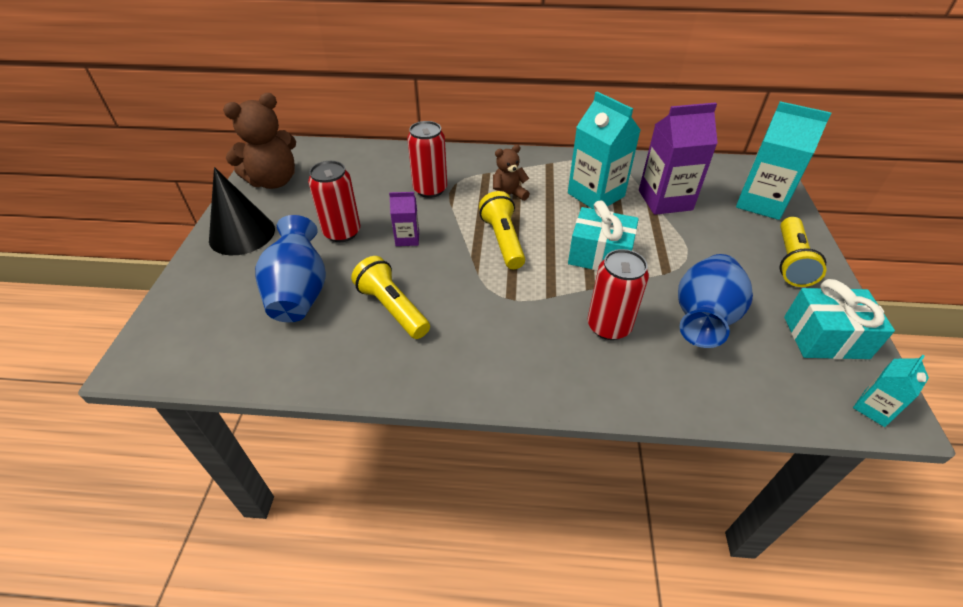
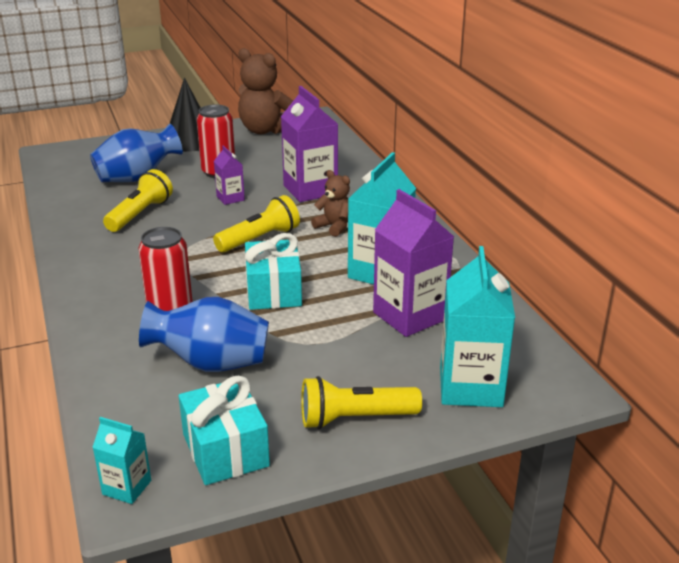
camera: 65 degrees right, 15 degrees down
red can [407,121,447,198] -> purple carton [281,86,338,202]

